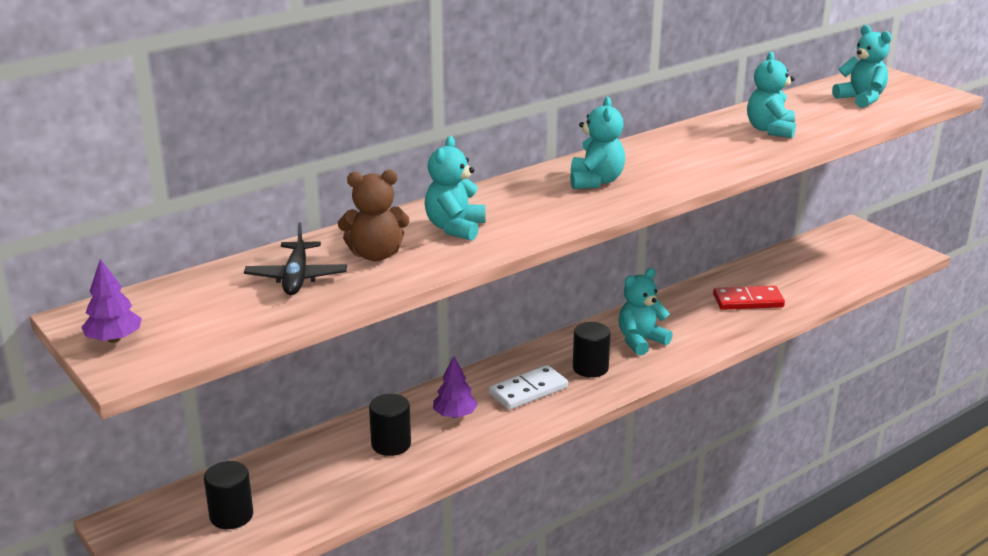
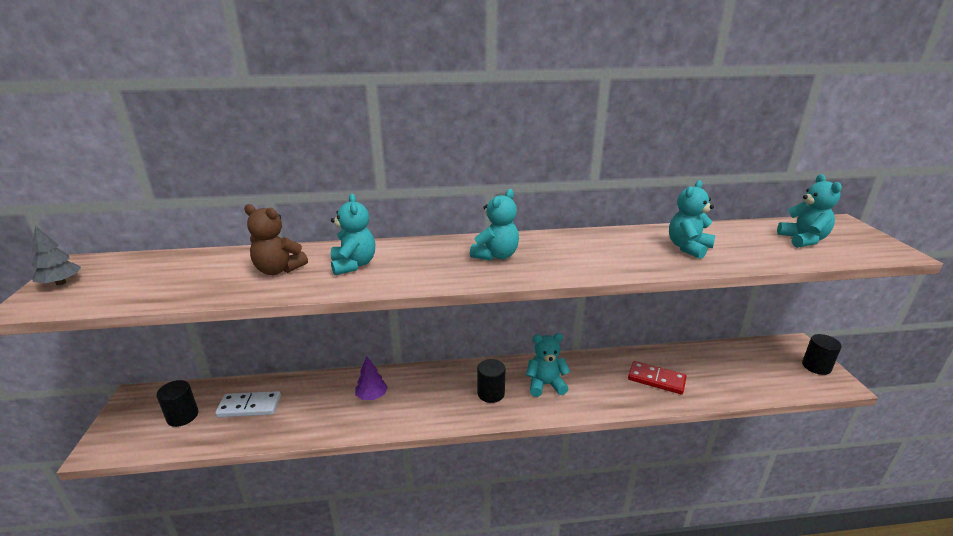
camera: 30 degrees right, 0 degrees up
purple tree [81,259,142,343] -> grey tree [31,226,81,285]
black plane [244,222,347,295] -> none
black cylinder [369,394,411,456] -> black cylinder moved to [802,334,842,375]
turquoise teddy bear [425,136,485,241] -> turquoise teddy bear turned 120 degrees clockwise [331,194,375,275]
white domino [489,365,568,410] -> white domino moved to [215,391,281,417]

